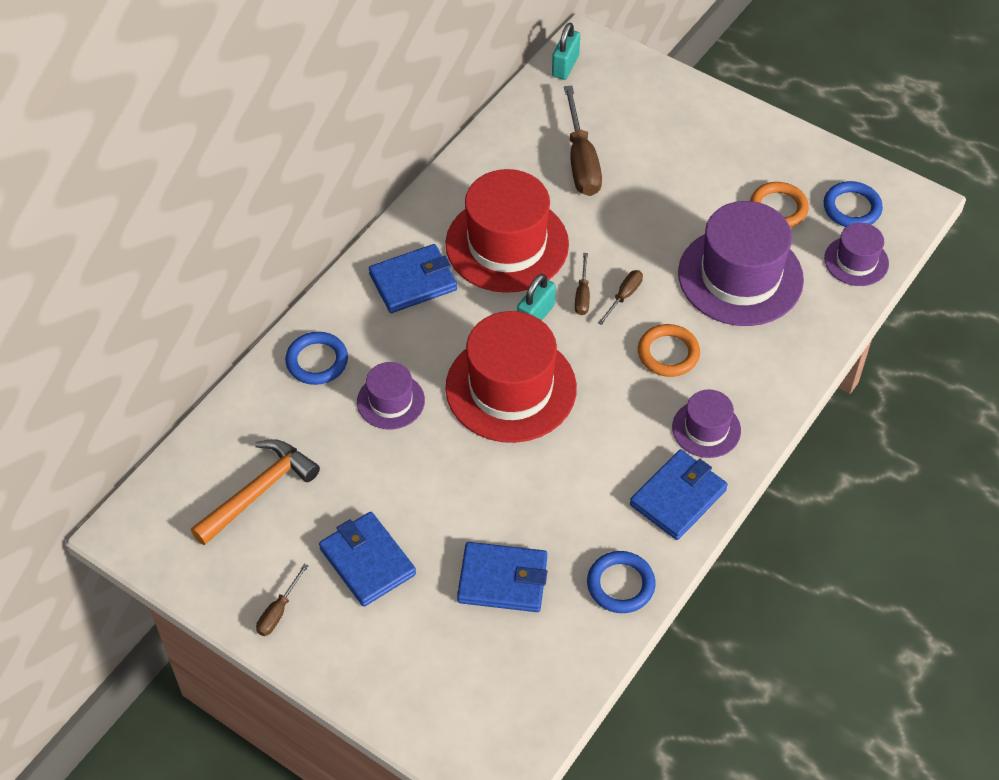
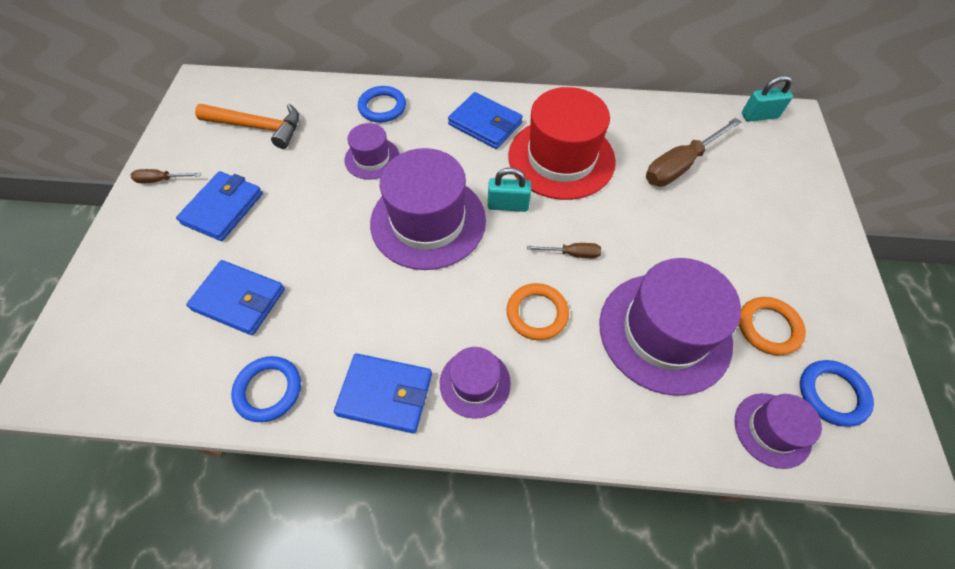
camera: 60 degrees right, 5 degrees up
red hat [445,311,577,443] -> purple hat [370,148,486,270]
blue wallet [457,542,547,612] -> blue wallet turned 45 degrees counterclockwise [186,260,285,335]
brown screwdriver [575,253,590,315] -> none

